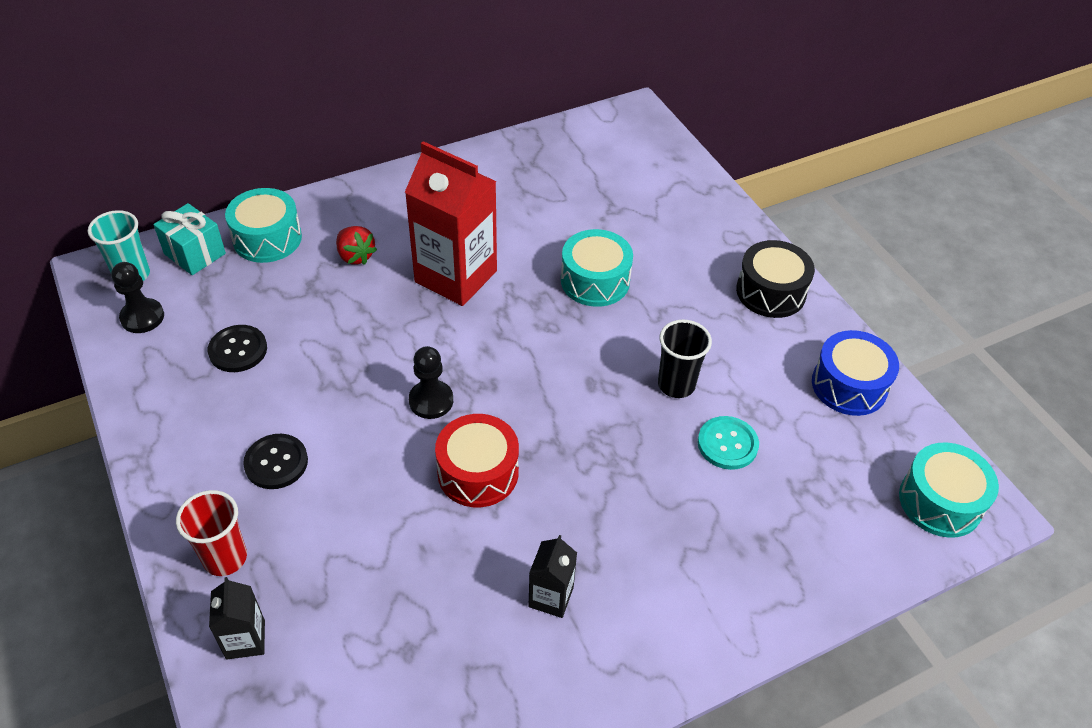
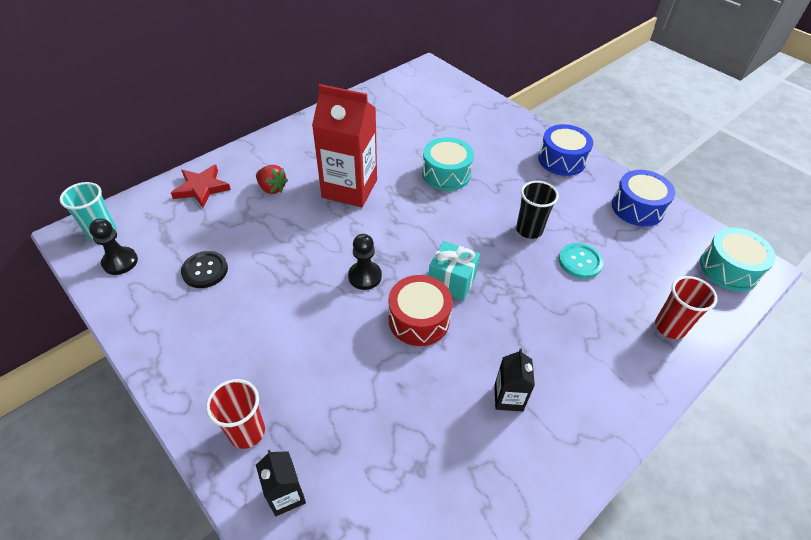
camera: 15 degrees left, 0 degrees up
turquoise gift [153,203,226,275] -> turquoise gift moved to [429,241,480,300]
turquoise drum [225,188,302,263] -> red star [171,165,231,208]
black button [243,434,308,489] -> none
black drum [736,240,815,318] -> blue drum [538,124,593,176]
none -> red cup [655,276,717,339]

